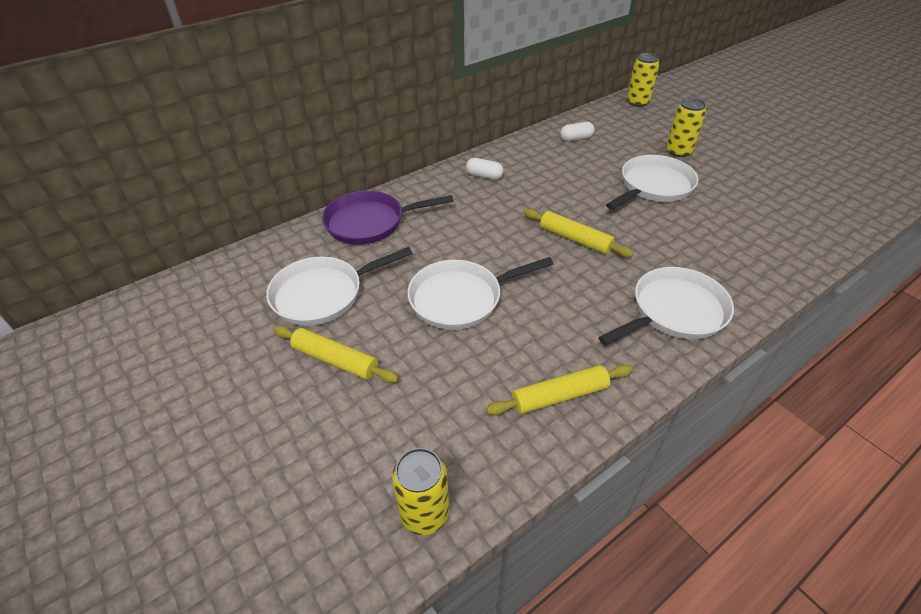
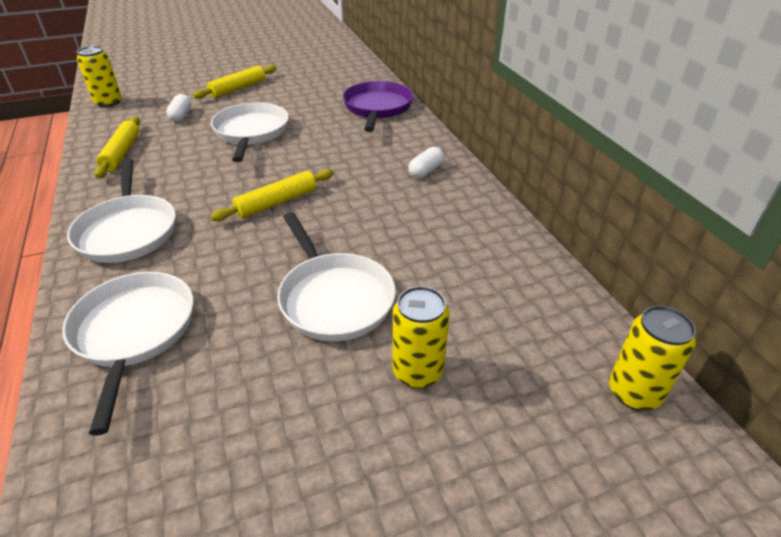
camera: 105 degrees right, 5 degrees down
white pan [266,247,413,326] -> white pan moved to [62,272,194,435]
white capsule [560,122,594,141] -> white capsule moved to [166,94,191,122]

